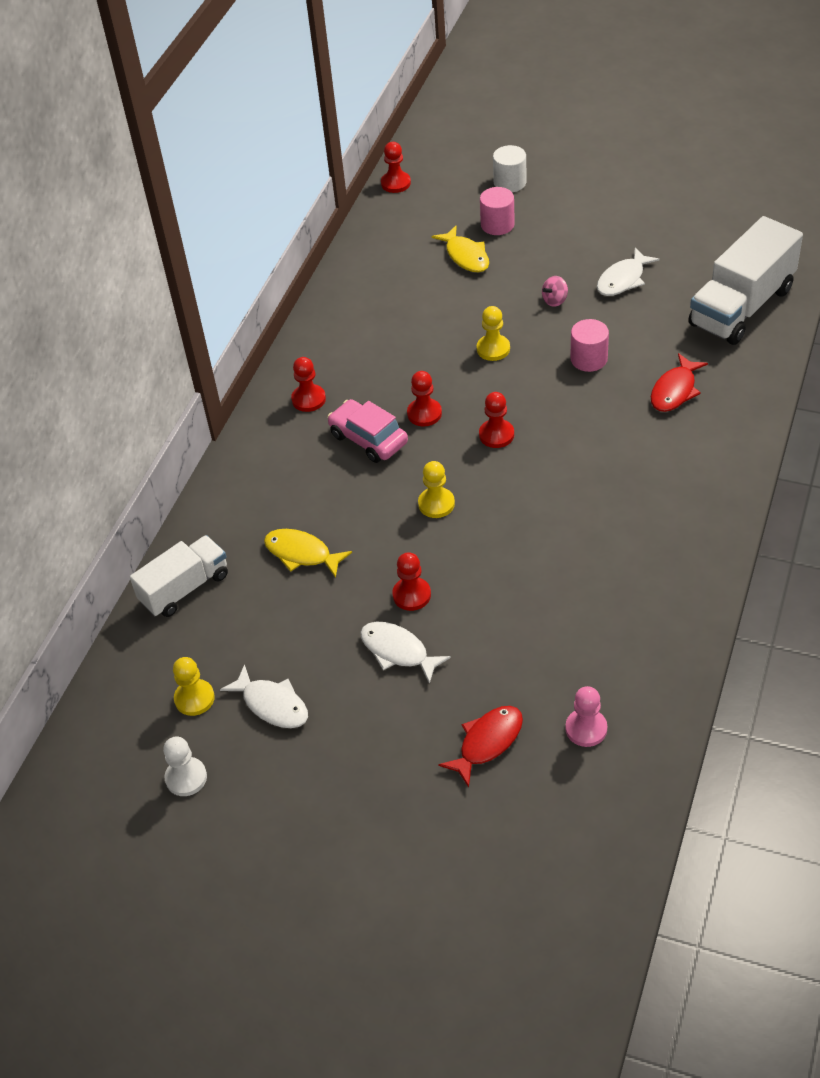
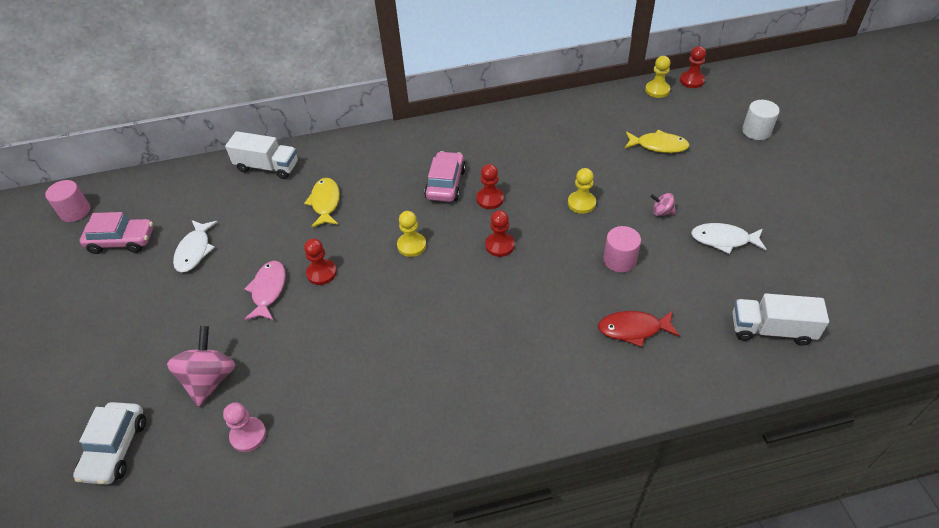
camera: 55 degrees right, 0 degrees up
white pawn [163,737,207,796] -> pink car [80,212,153,254]
yellow pawn [173,657,215,716] -> yellow pawn moved to [645,56,671,98]
red pawn [291,357,326,412] -> none
white fish [360,622,451,684] -> pink fish [244,261,286,320]
yellow fish [432,226,489,272] -> yellow fish turned 105 degrees counterclockwise [624,130,690,153]
red fish [438,706,523,787] -> pink spinning top [167,326,235,407]
pink cylinder [480,187,515,235] -> pink cylinder moved to [45,180,90,222]
white truck [688,216,803,345] -> white truck [732,293,829,346], size x0.63
none -> white car [73,402,146,485]

